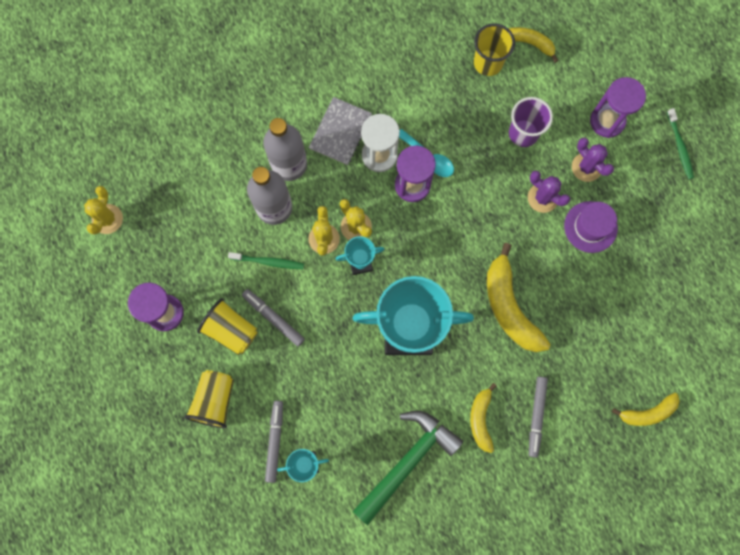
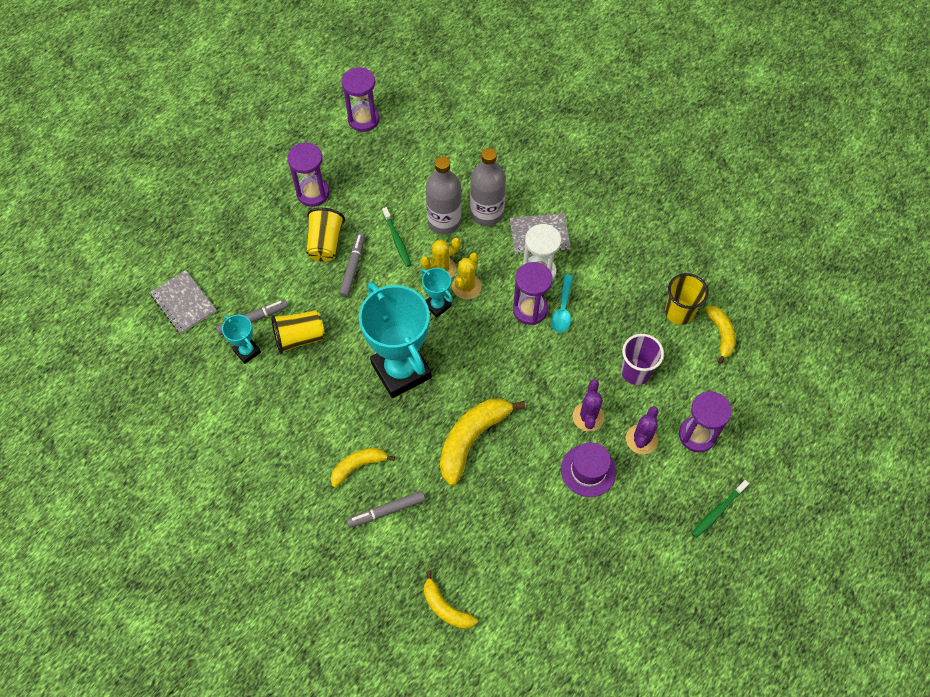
camera: 60 degrees right, 15 degrees down
yellow cactus [84,186,123,235] -> purple hourglass [342,67,379,132]
yellow cup [184,370,234,428] -> yellow cup moved to [271,310,325,354]
green hammer [353,411,463,525] -> none
none -> grey notebook [150,270,216,334]

